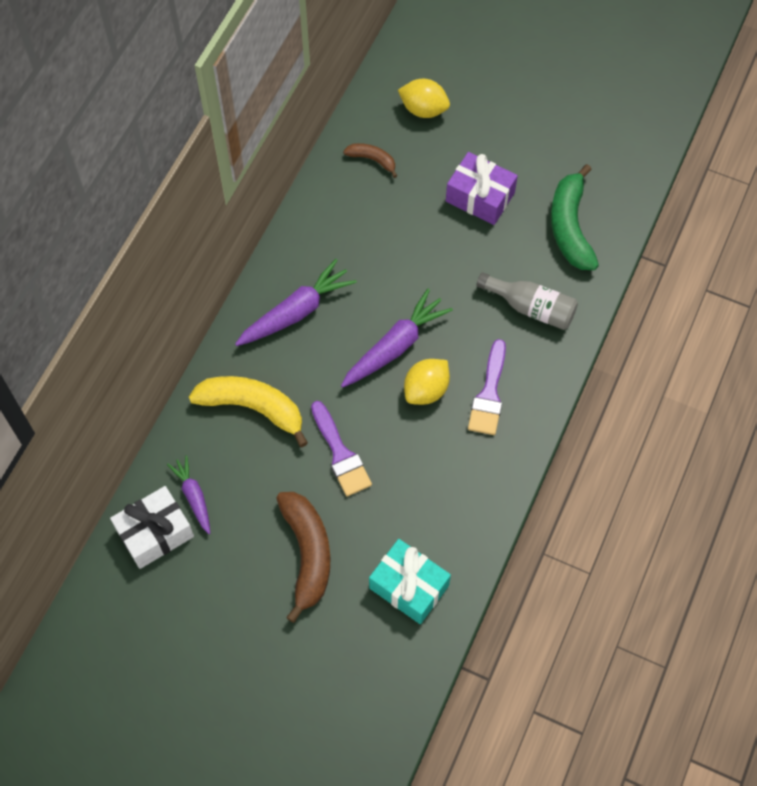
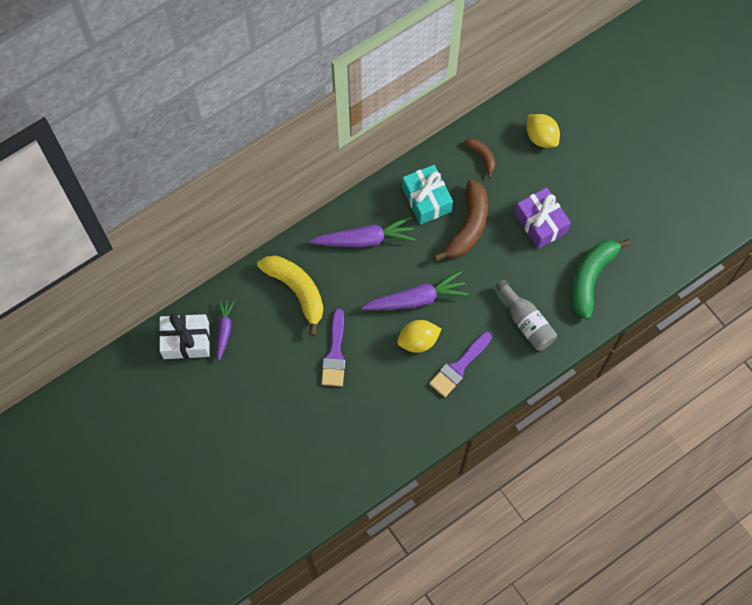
camera: 30 degrees right, 5 degrees up
brown banana [276,492,330,623] -> brown banana moved to [434,179,488,261]
turquoise gift [369,539,451,624] -> turquoise gift moved to [402,165,453,224]

